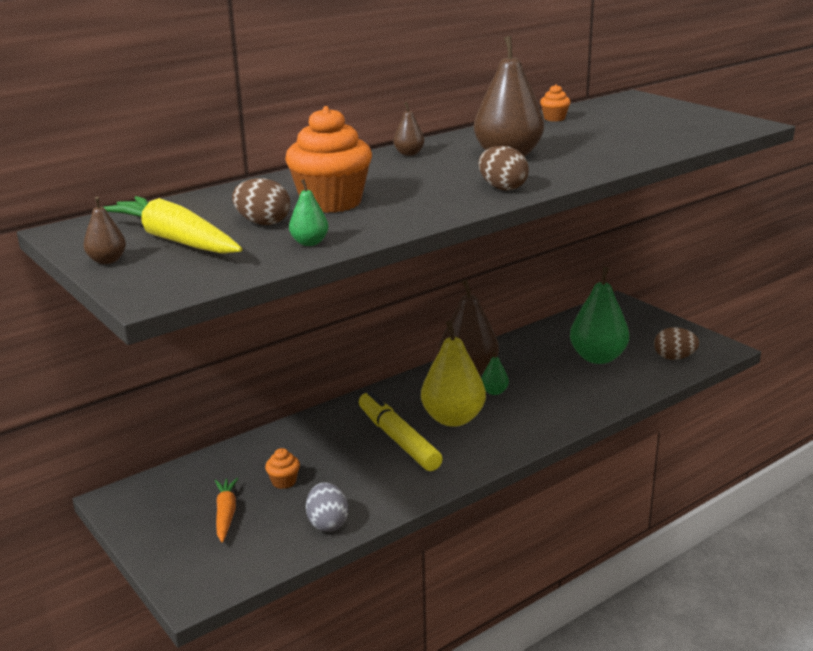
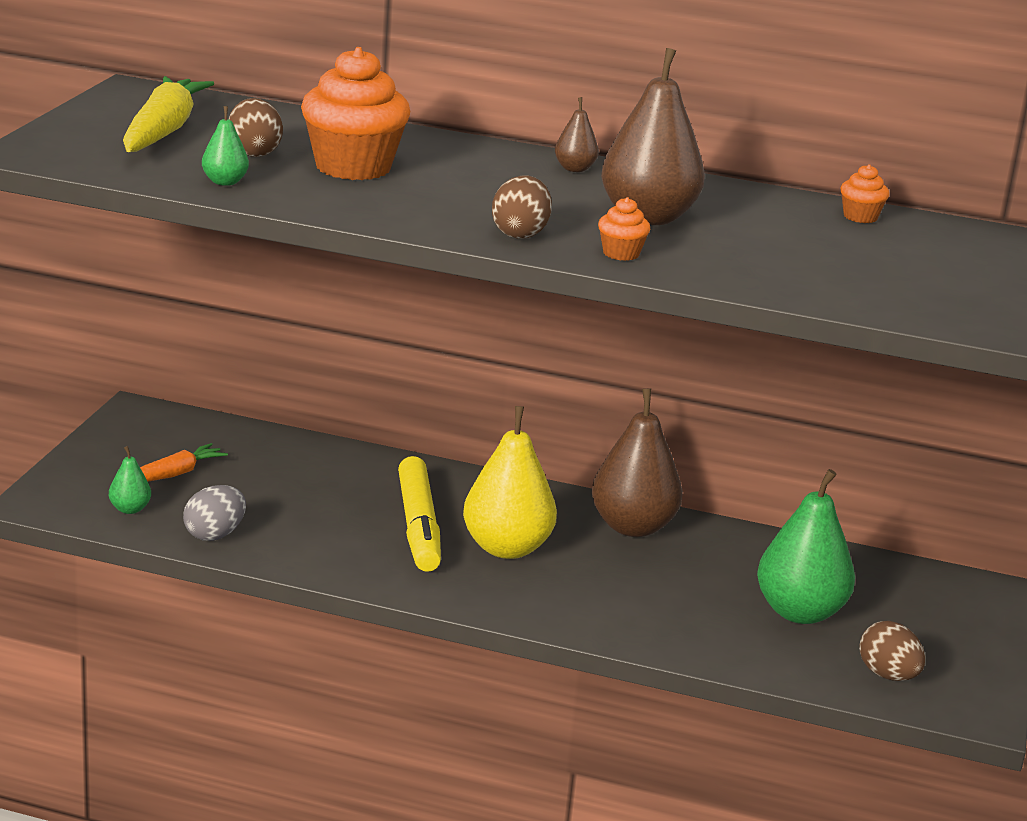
camera: 50 degrees right, 0 degrees up
brown pear [83,196,126,264] -> none
orange cupcake [265,448,300,489] -> orange cupcake moved to [598,197,650,261]
yellow marker [359,391,443,471] -> yellow marker turned 150 degrees clockwise [398,456,441,572]
green pear [481,351,509,395] -> green pear moved to [109,446,151,514]

